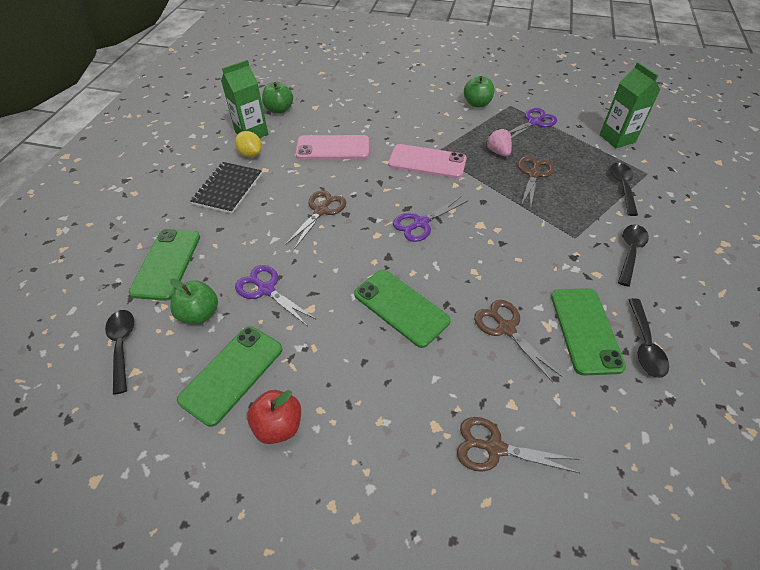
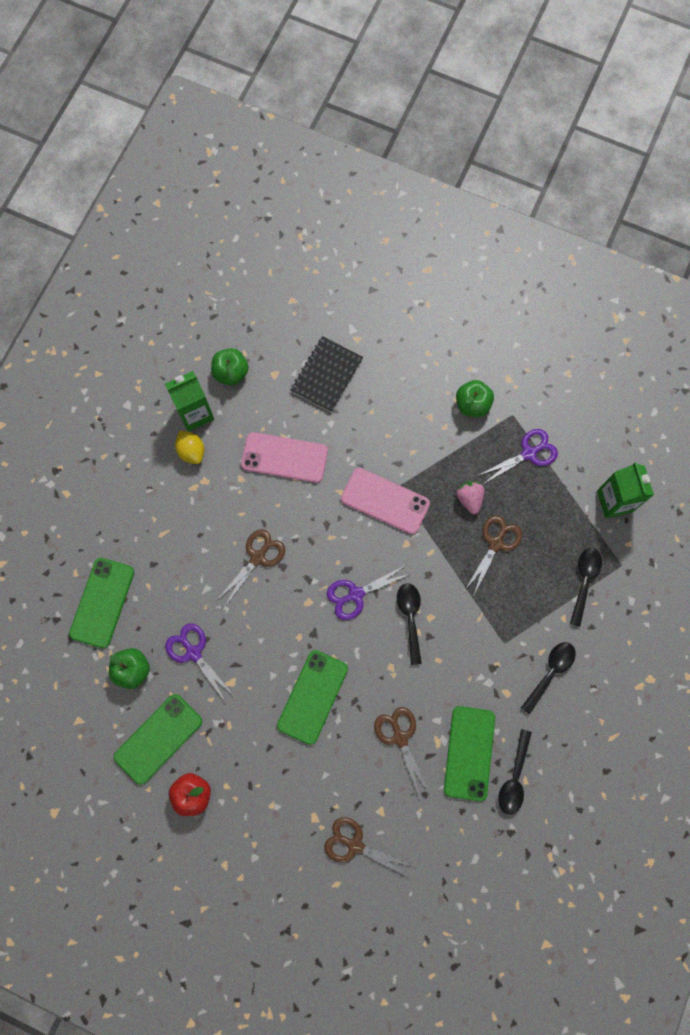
camera: 10 degrees right, 25 degrees up
black spoon [105,310,134,395] -> black spoon moved to [397,583,422,665]
black notebook [190,162,262,214] -> black notebook moved to [291,336,363,412]
green phone [354,270,451,348] -> green phone turned 60 degrees clockwise [277,650,348,745]

